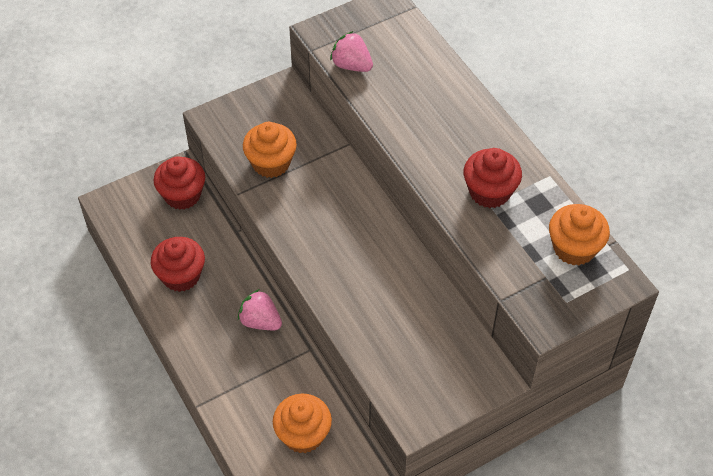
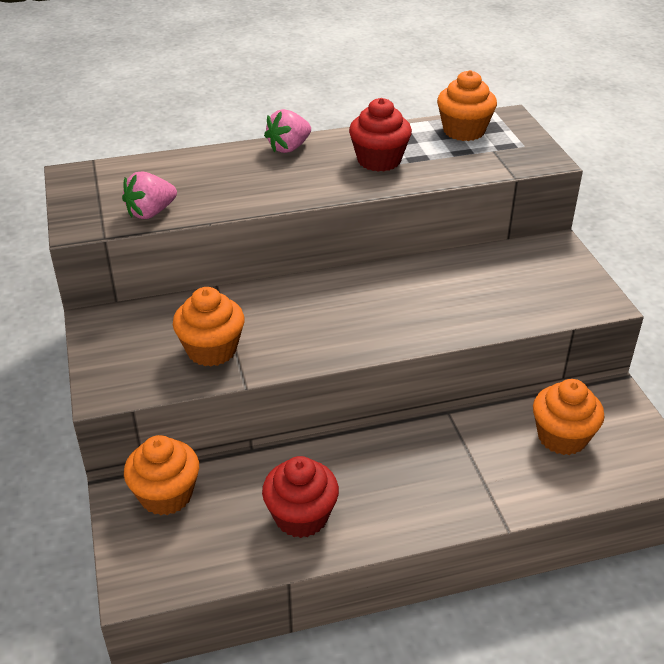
camera: 75 degrees left, 15 degrees down
red cupcake [154,157,205,210] -> orange cupcake [124,435,199,516]
pink strawberry [238,289,282,330] -> pink strawberry moved to [264,109,311,153]

